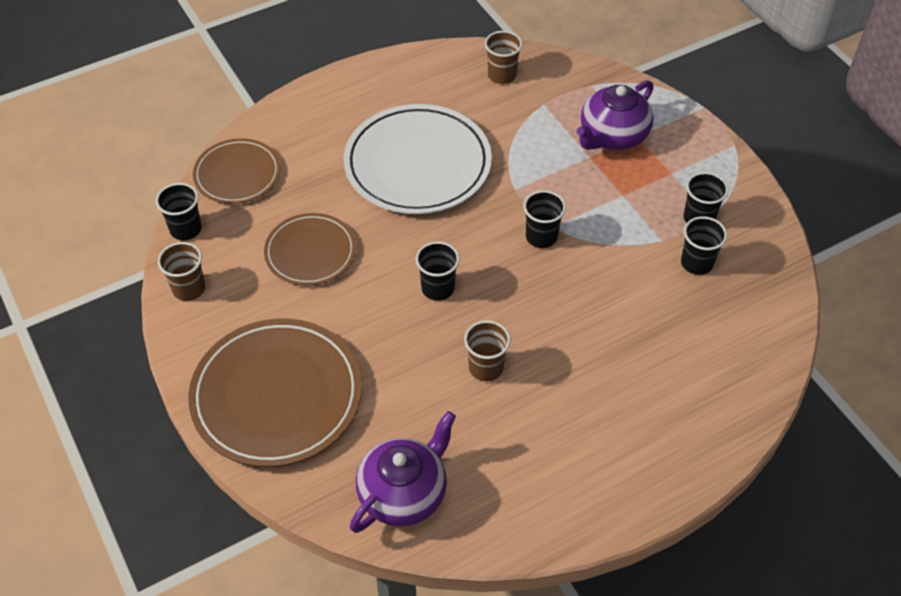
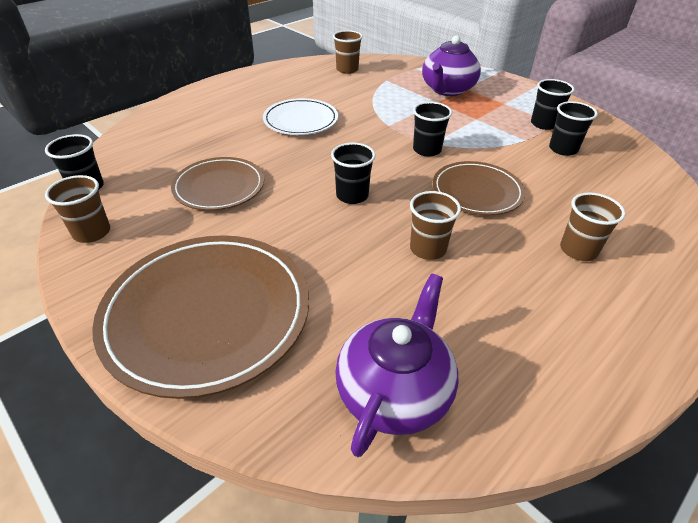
camera: 15 degrees left, 10 degrees down
brown plate [193,138,281,204] -> brown plate moved to [433,161,525,215]
white plate [343,104,492,214] -> white plate [263,98,338,135], size x0.59
none -> brown cup [560,192,625,261]

